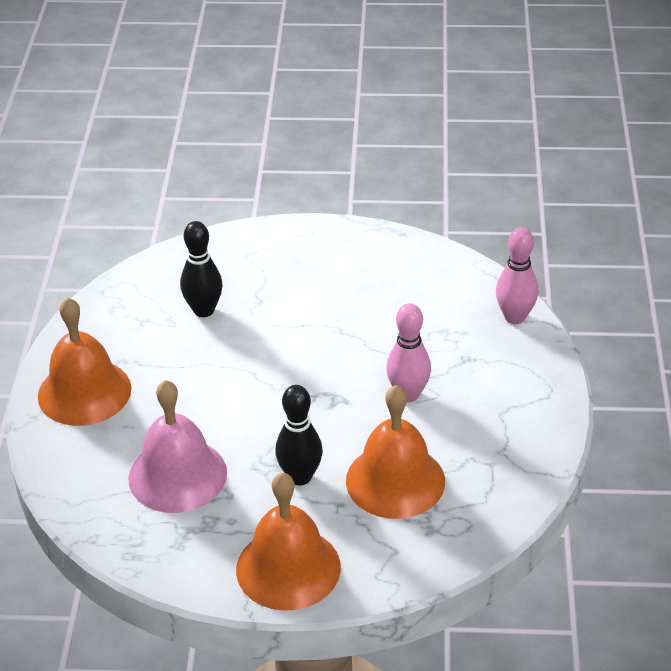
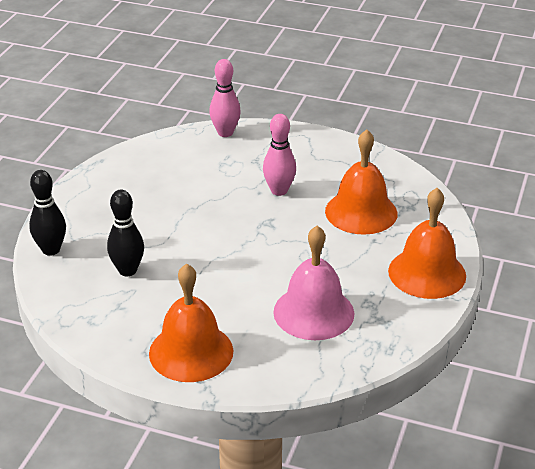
camera: 75 degrees left, 5 degrees down
black bowling pin [275,385,323,486] -> black bowling pin moved to [29,170,66,256]

